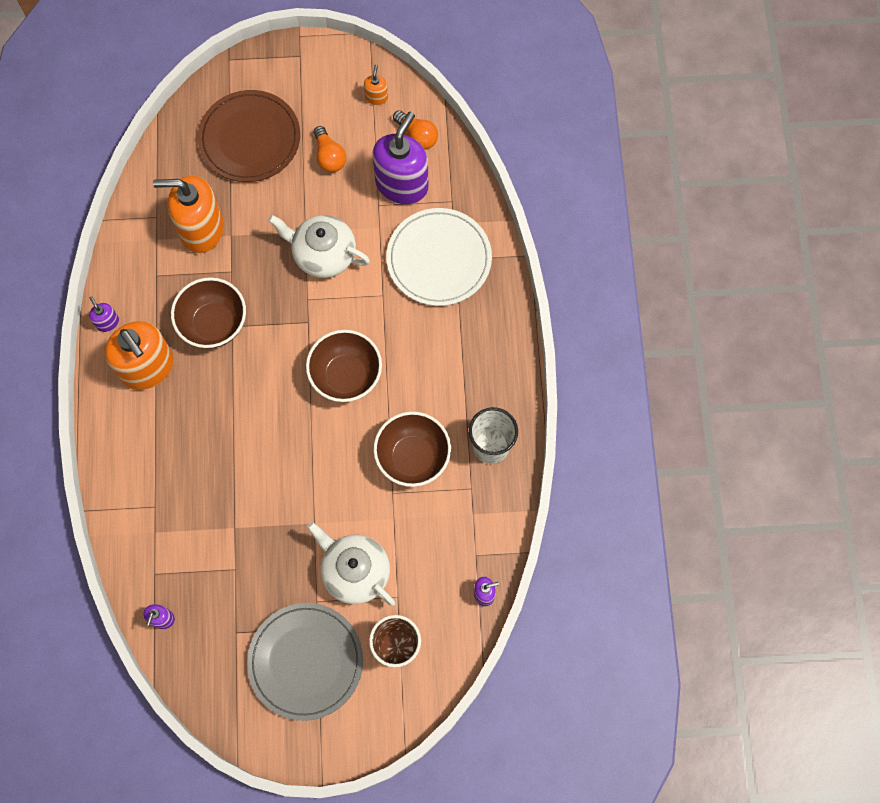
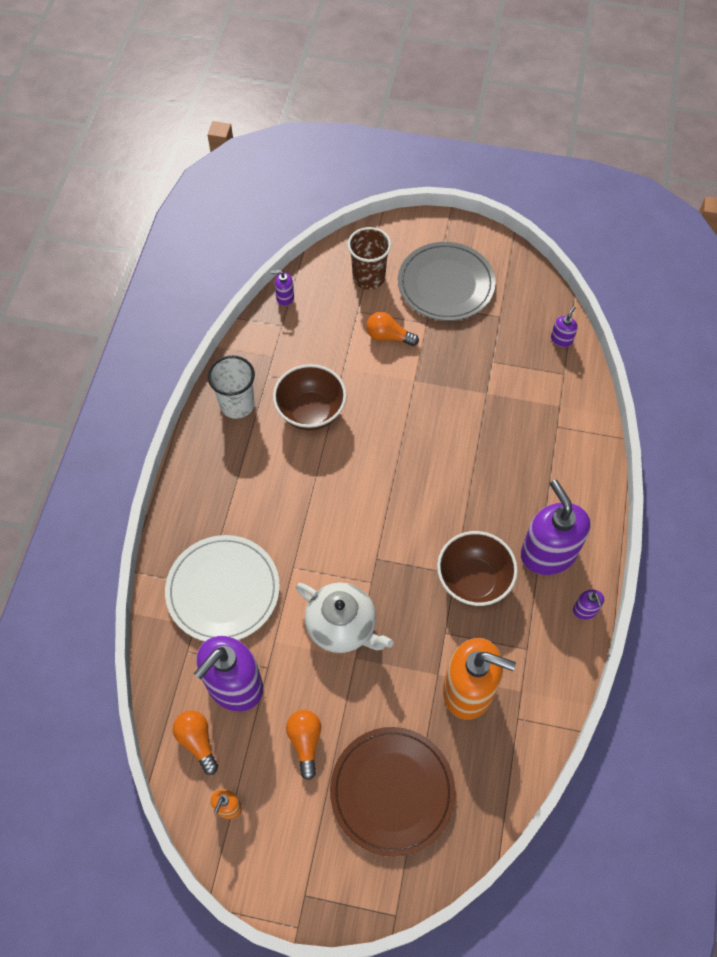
camera: 165 degrees left, 10 degrees down
orange soap dispenser [105,321,174,390] -> purple soap dispenser [521,480,591,575]
brown bowl [306,330,382,402] -> none
white teapot [307,522,396,606] -> orange light bulb [366,312,419,346]

